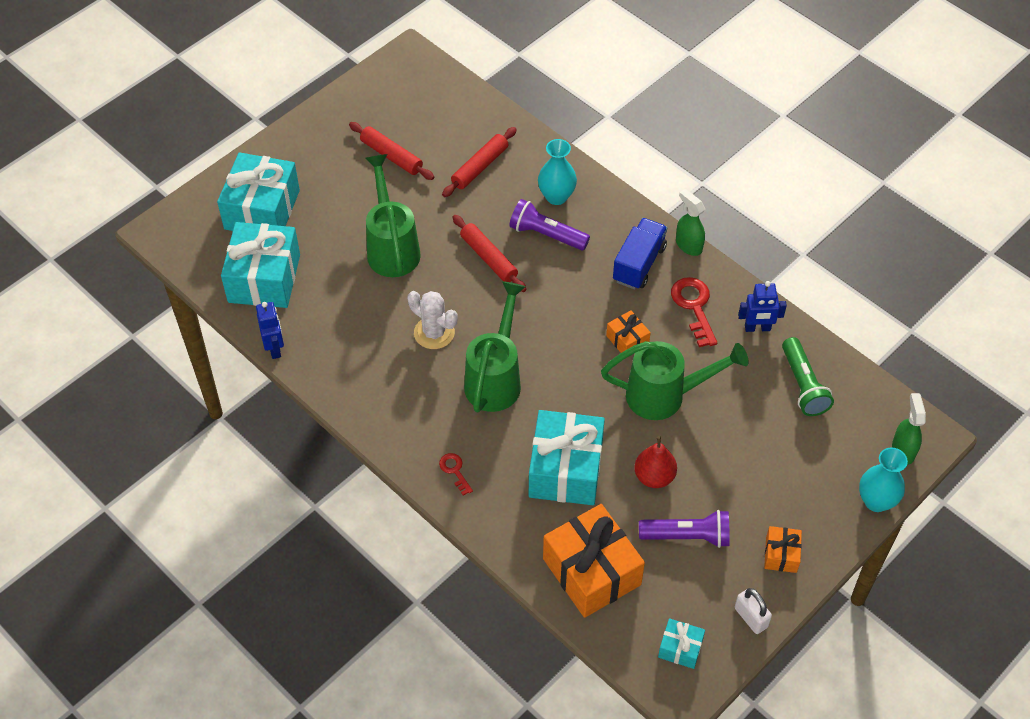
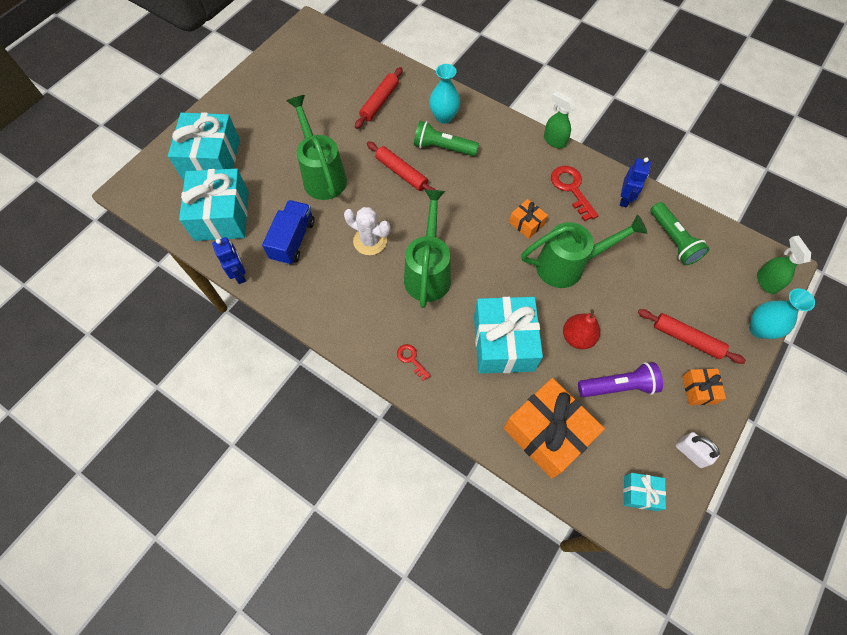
camera: 10 degrees left, 10 degrees up
red rolling pin [349,122,434,180] -> red rolling pin moved to [638,309,746,364]
purple flashlight [509,199,590,250] -> green flashlight [414,121,479,156]
blue truck [613,218,668,290] -> blue truck moved to [262,200,315,265]
blue robot [738,281,787,332] -> blue robot turned 60 degrees counterclockwise [620,157,651,207]

